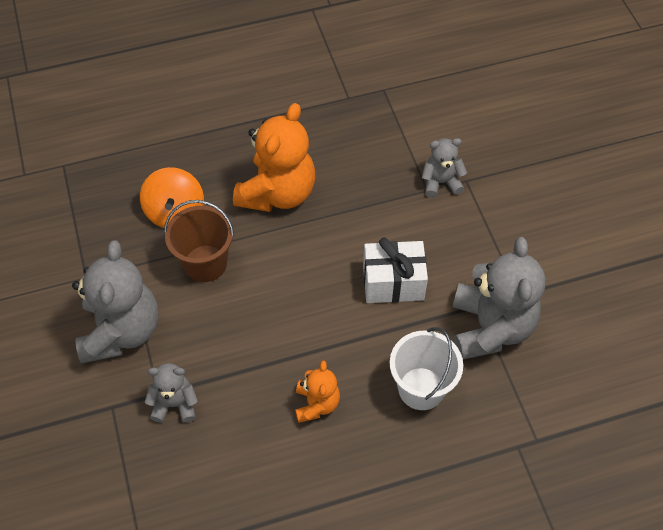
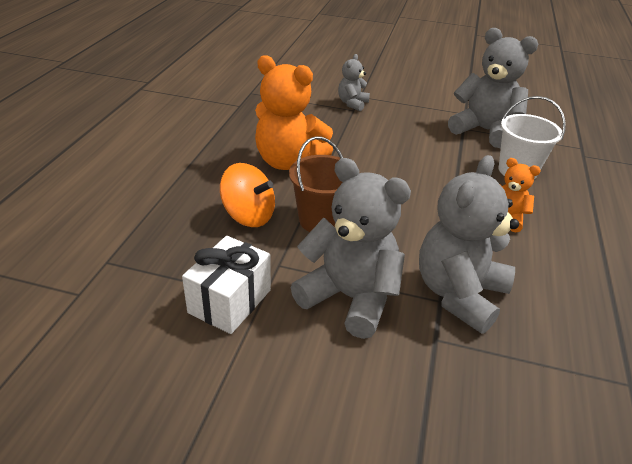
camera: 60 degrees left, 20 degrees down
grey teddy bear [145,363,198,423] -> grey teddy bear [419,155,519,333], size x1.91
orange teddy bear [233,103,315,212] -> orange teddy bear turned 150 degrees clockwise [255,55,333,170]
white gift [363,238,428,303] -> white gift moved to [182,236,271,334]

